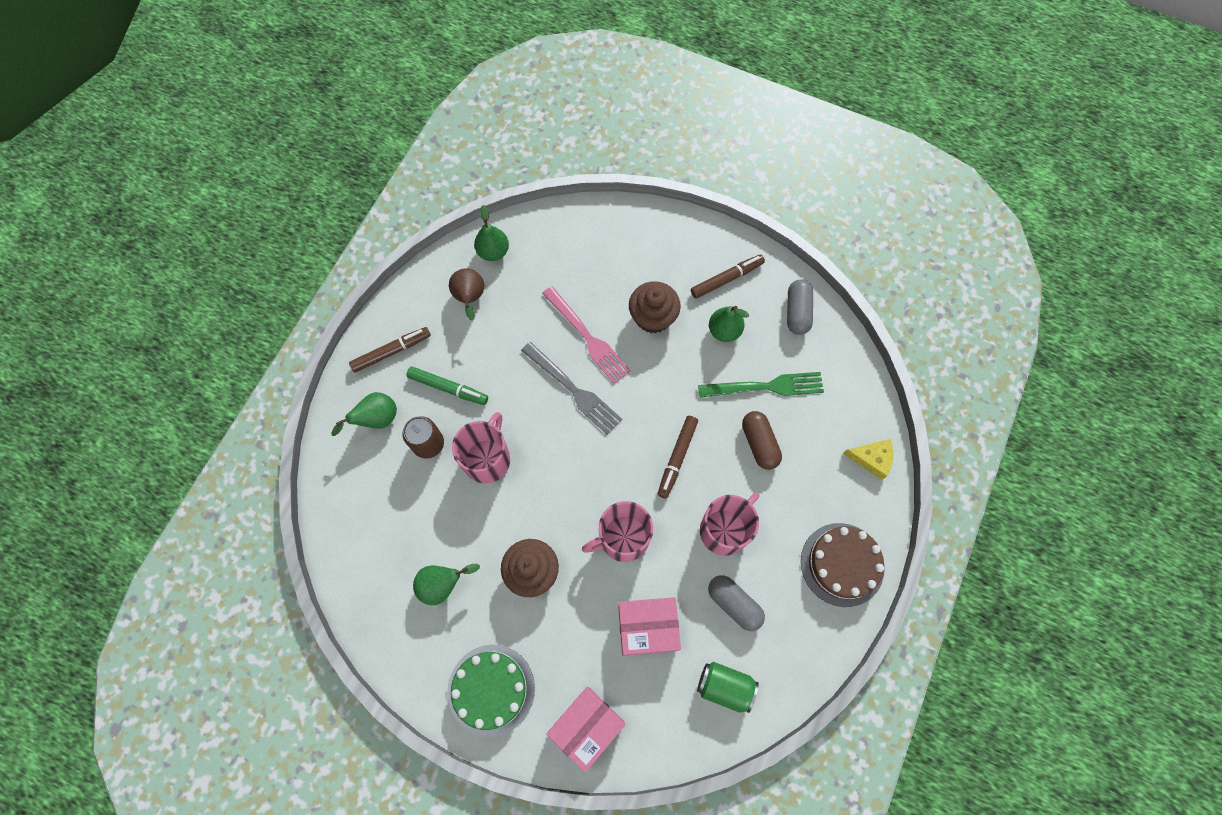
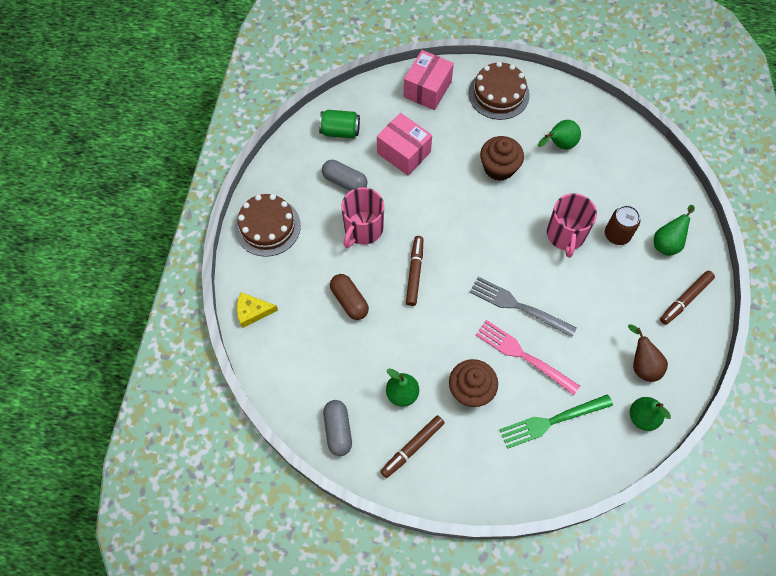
camera: 165 degrees right, 5 degrees down
green marker [407,367,488,405] -> none
green cake [447,645,535,737] -> brown cake [468,61,530,120]
pink mug [582,501,653,562] -> none
pink box [618,597,681,656] -> pink box turned 60 degrees clockwise [377,113,432,175]
green fork [698,372,824,398] -> green fork moved to [499,394,613,449]

